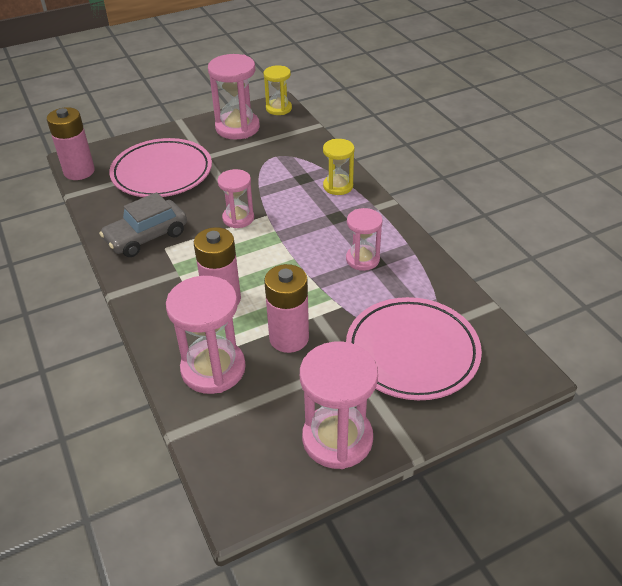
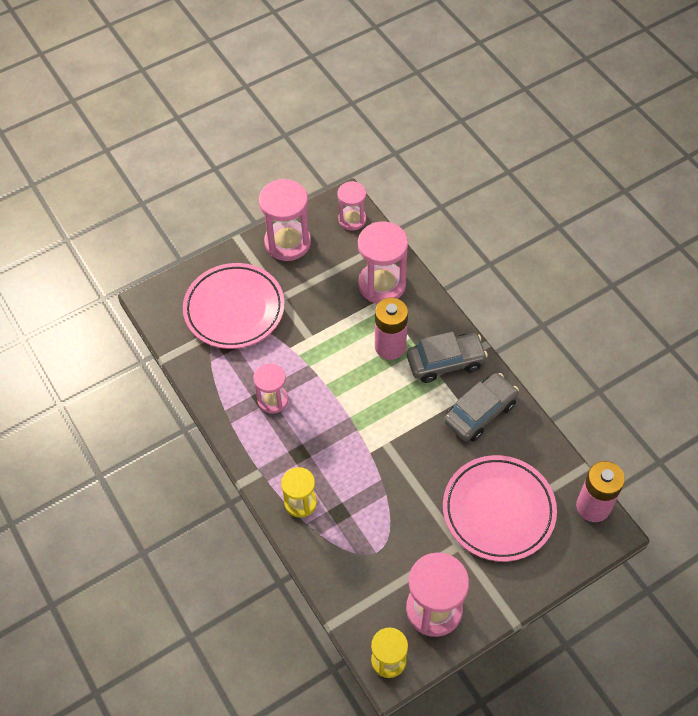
camera: 175 degrees right, 15 degrees up
pink hourglass [218,169,254,228] -> pink hourglass moved to [337,181,366,231]
pink battery [264,264,309,353] -> none
none -> grey car [407,332,488,383]

